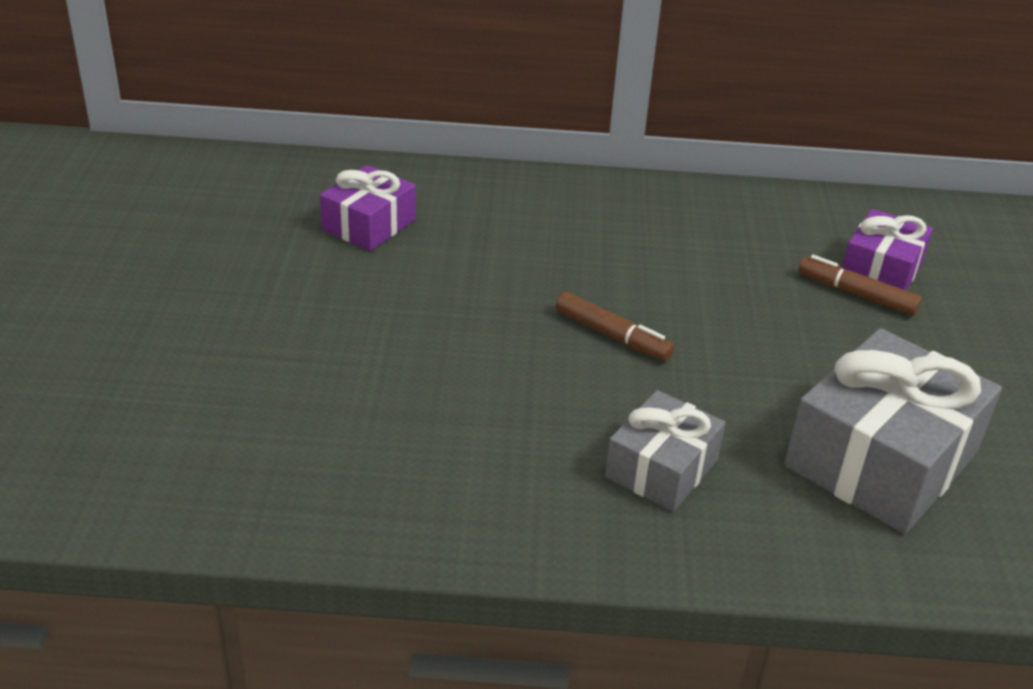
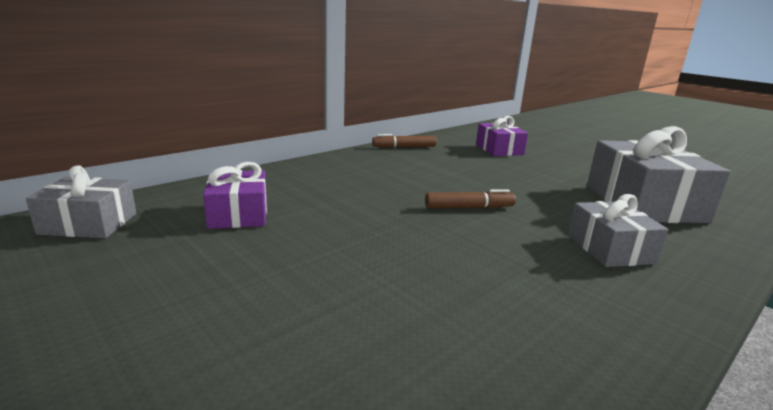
camera: 45 degrees left, 15 degrees down
brown marker [798,255,922,316] -> brown marker moved to [372,134,437,148]
none -> grey gift [26,165,136,238]

